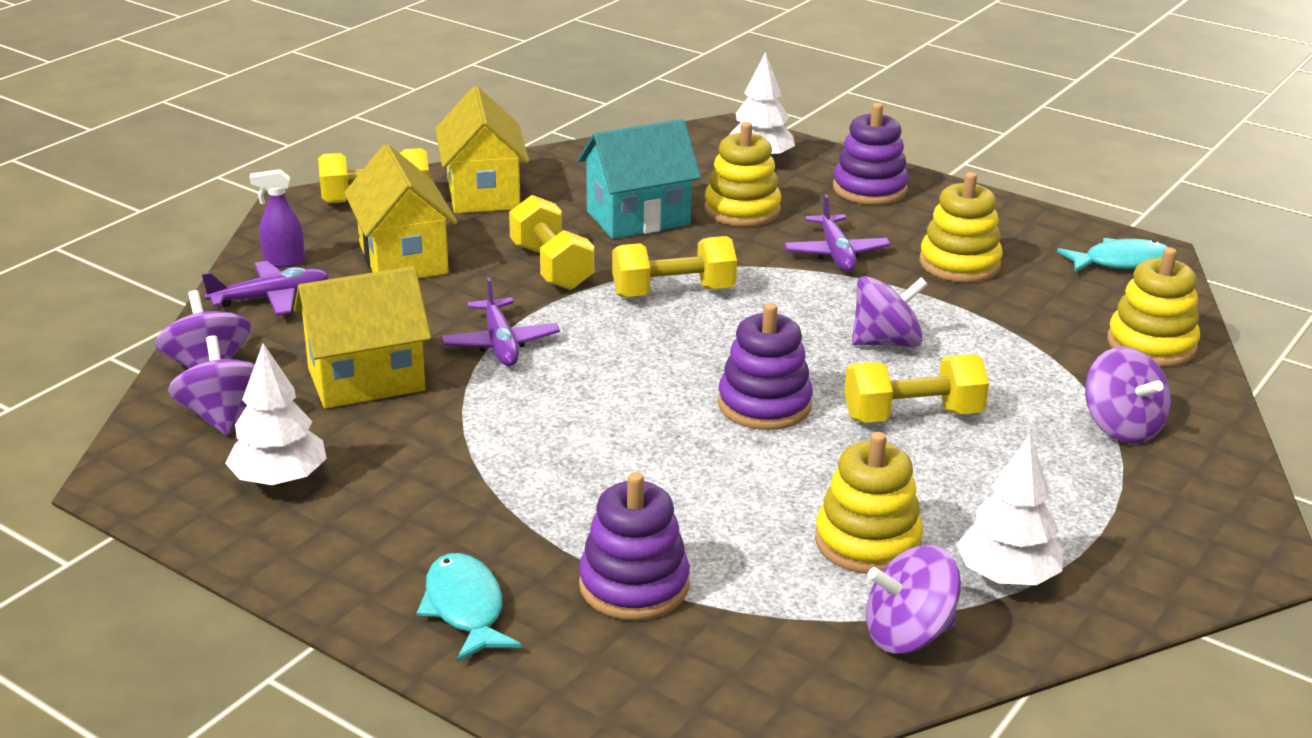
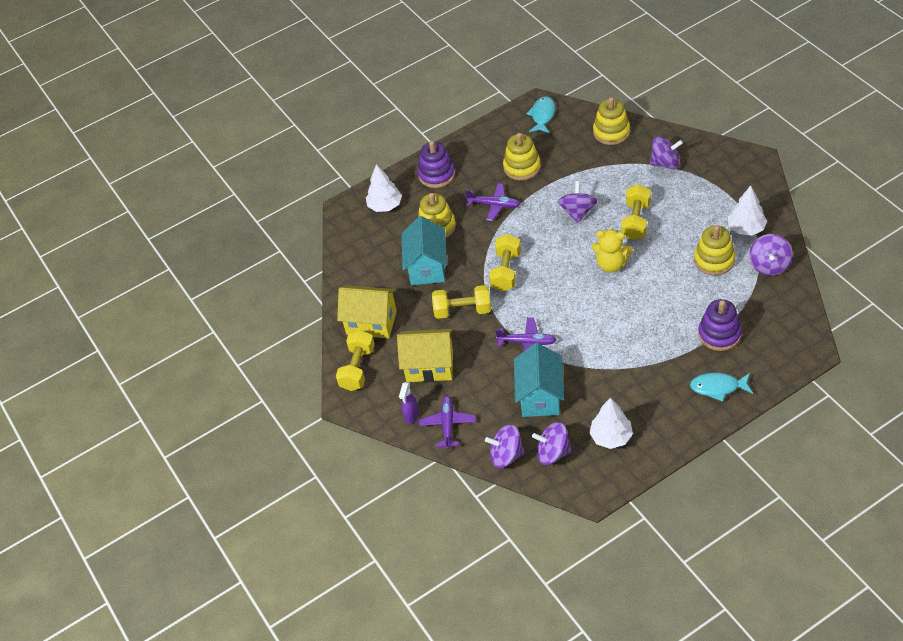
camera: 60 degrees left, 20 degrees up
yellow house [294,266,431,409] -> turquoise house [514,343,564,417]
purple stacking toy [718,303,813,430] -> yellow teddy bear [592,229,633,273]

